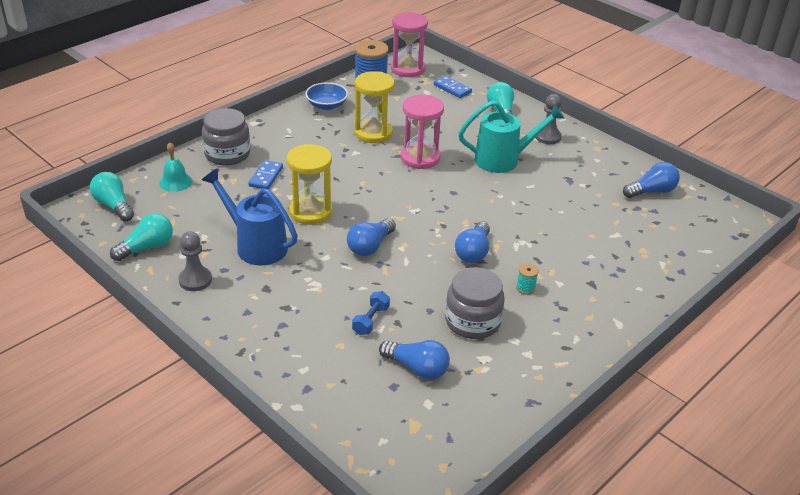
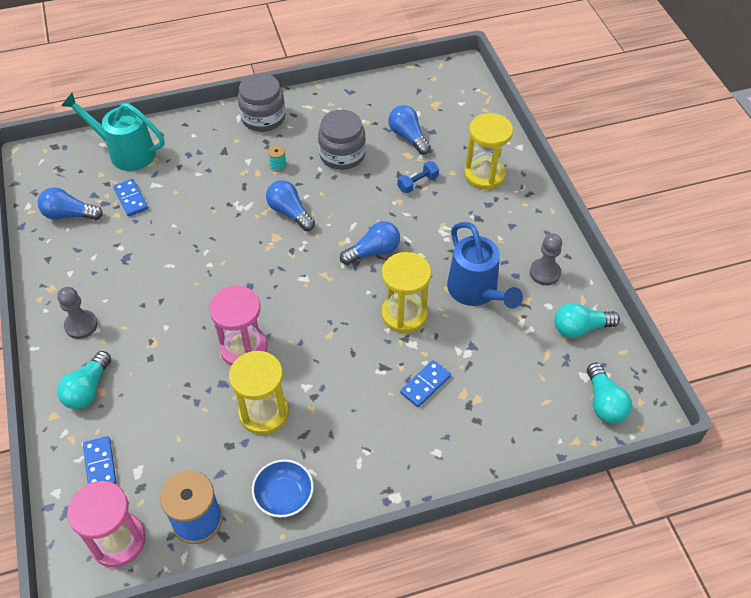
camera: 150 degrees left, 15 degrees up
turquoise bell [159,142,192,192] -> none
grey jar [202,108,251,166] -> grey jar moved to [238,73,286,132]
blue light bulb [455,221,490,263] -> blue light bulb turned 90 degrees counterclockwise [266,180,315,231]
turquoise watering can [458,100,564,173] -> turquoise watering can moved to [61,92,164,171]
none -> blue domino [113,179,148,217]
none -> yellow hourglass [464,113,513,190]

